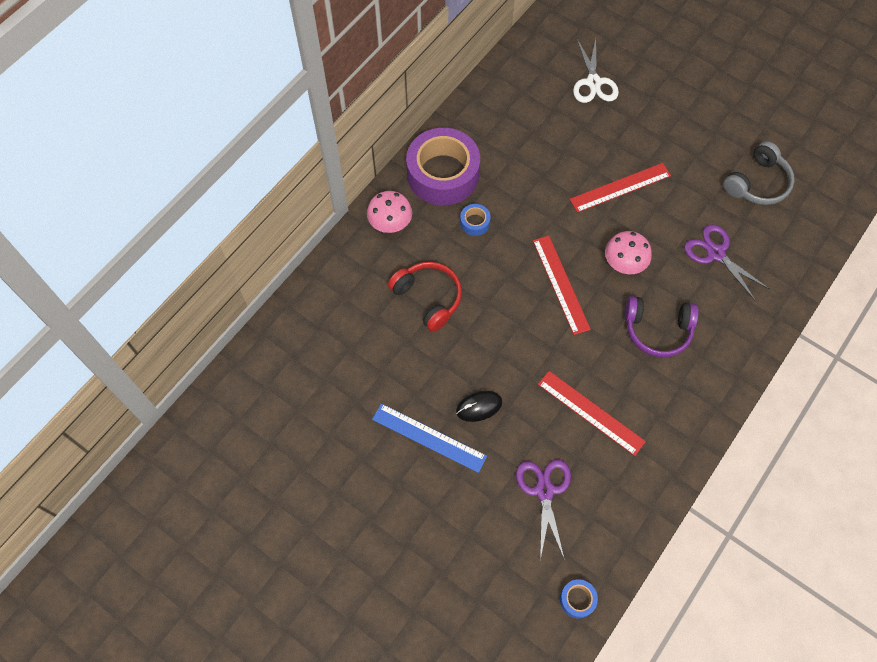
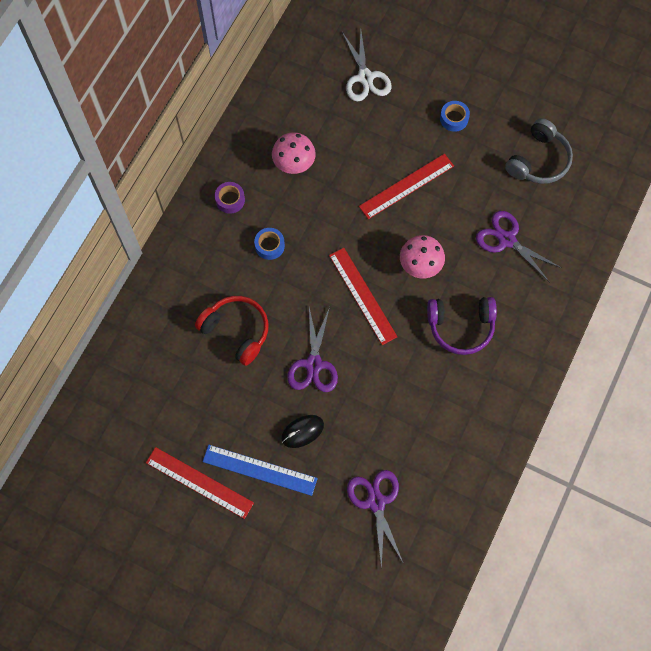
camera: 10 degrees left, 5 degrees up
pink mushroom [367,191,412,233] -> pink mushroom moved to [272,132,316,174]
purple tape [406,128,480,205] -> purple tape [215,182,245,214], size x0.40
red ruler [538,371,646,456] -> red ruler moved to [146,447,254,519]
blue tape [560,579,598,618] -> blue tape moved to [440,101,470,132]
none -> purple scissors [287,307,338,392]

